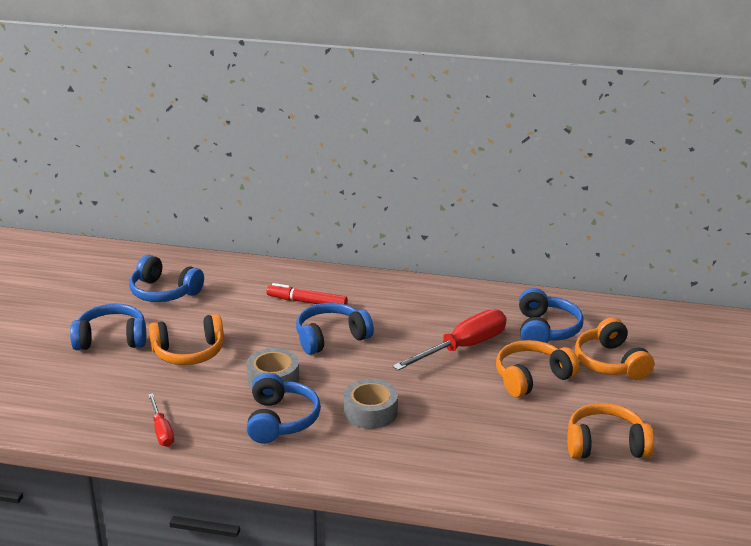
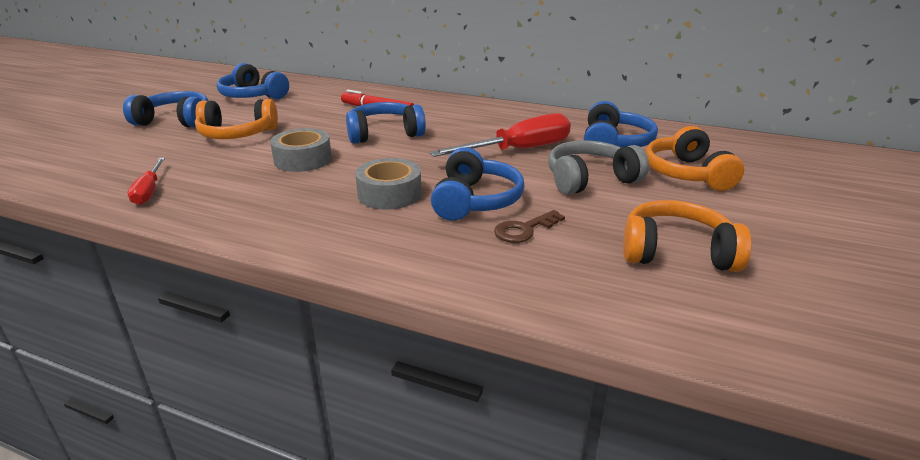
camera: 10 degrees right, 0 degrees up
blue headphones [247,373,321,444] -> blue headphones moved to [431,147,525,221]
orange headphones [496,340,580,398] -> grey headphones [548,140,649,195]
none -> brown key [494,210,565,243]

